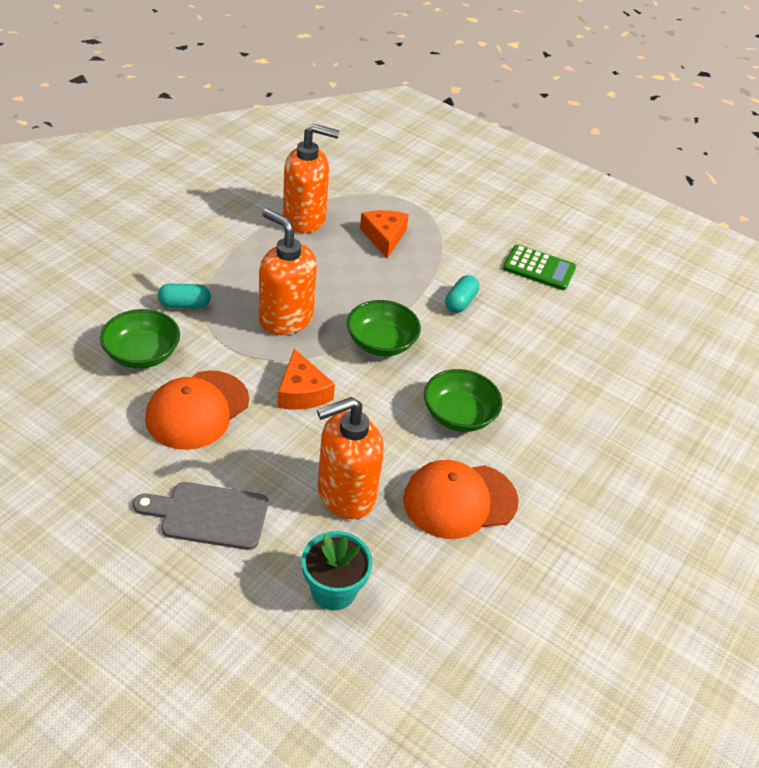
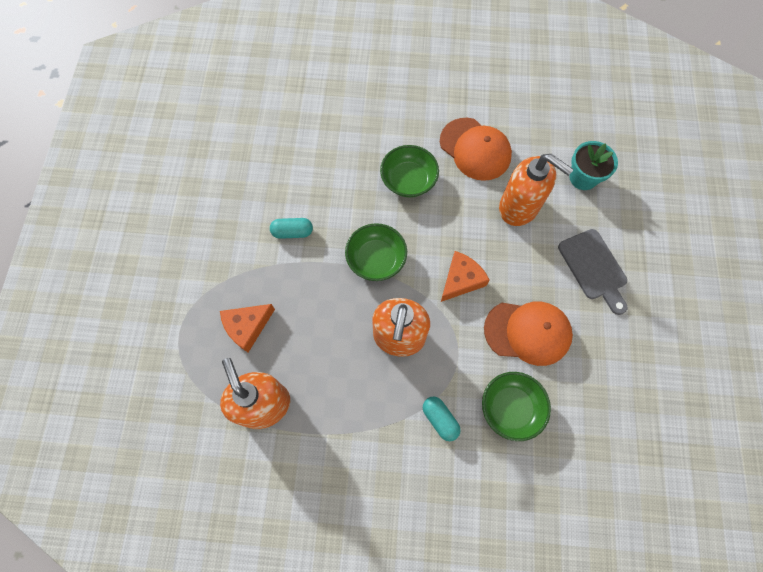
camera: 115 degrees left, 25 degrees up
green calculator [503,244,576,290] -> none

